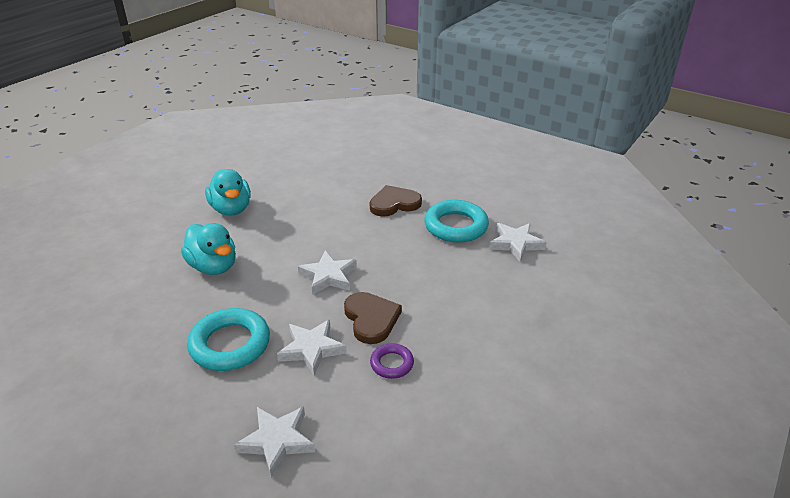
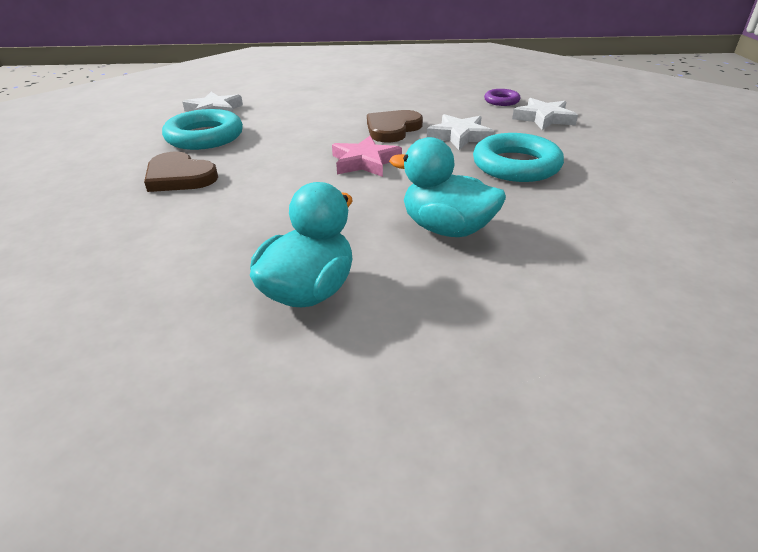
camera: 125 degrees left, 0 degrees up
turquoise duck [181,223,236,275] -> turquoise duck turned 75 degrees counterclockwise [389,137,506,237]
white star [298,251,357,295] -> pink star [332,136,402,177]
purple ring [370,343,414,379] -> purple ring moved to [484,89,520,106]

